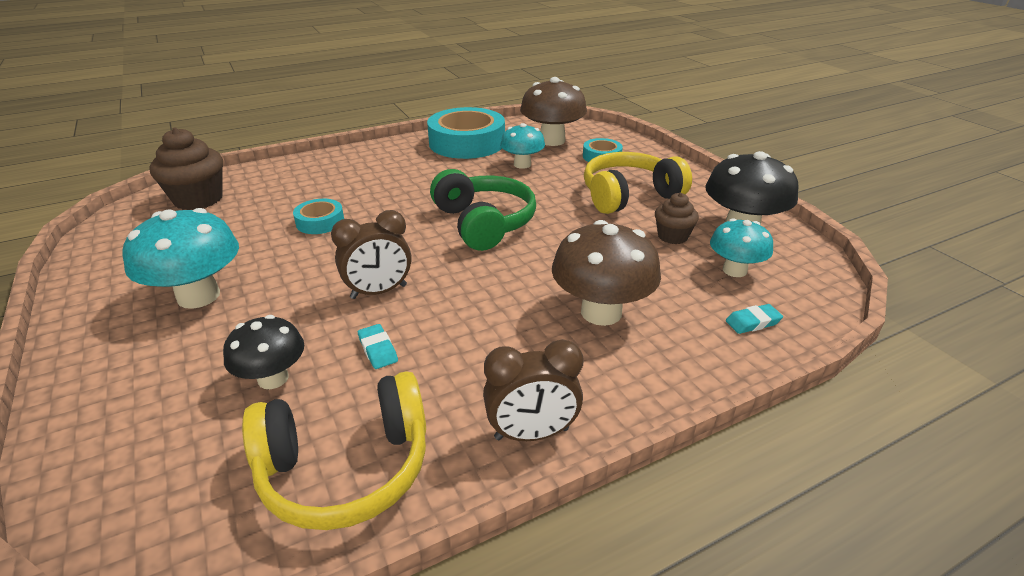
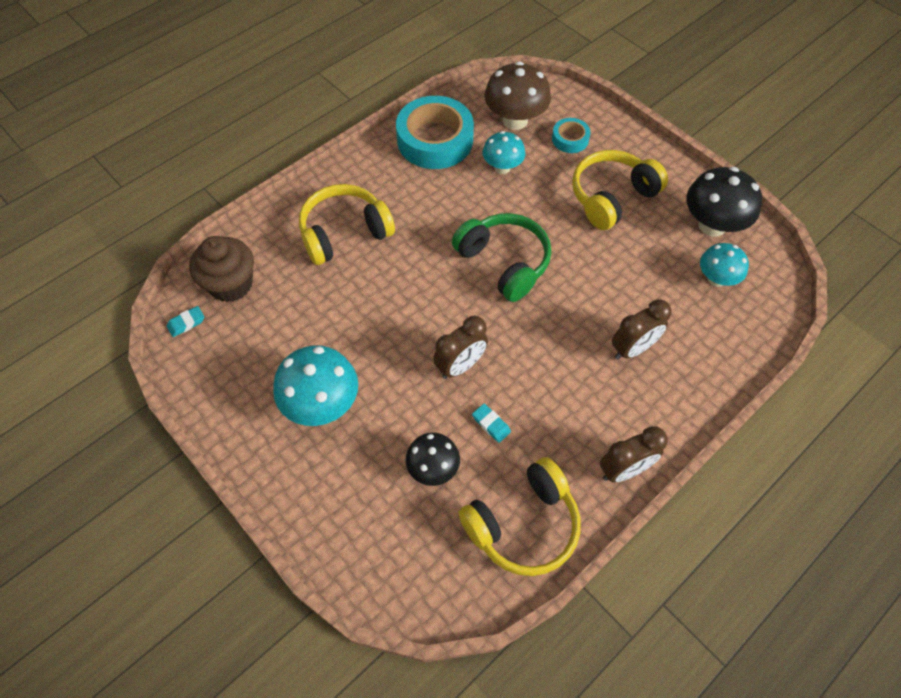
camera: 15 degrees left, 25 degrees up
turquoise tape [293,199,344,234] -> none
brown mushroom [552,220,661,326] -> brown clock [612,299,672,360]
brown cupcake [655,193,699,244] -> none
turquoise eraser [726,304,783,334] -> turquoise eraser moved to [167,306,204,337]
none -> yellow headphones [299,184,395,265]

